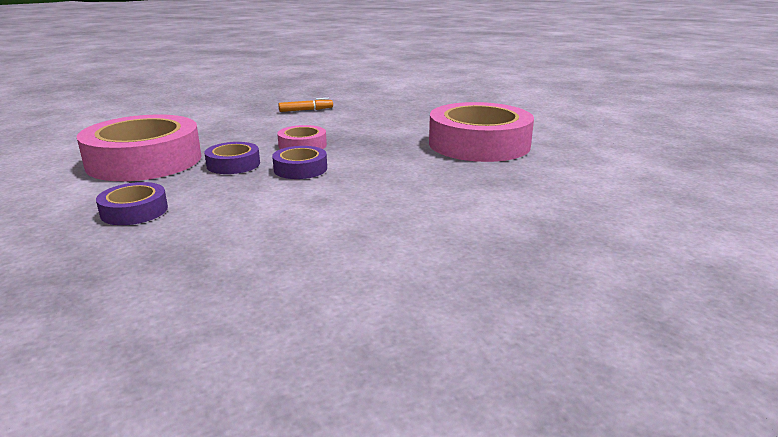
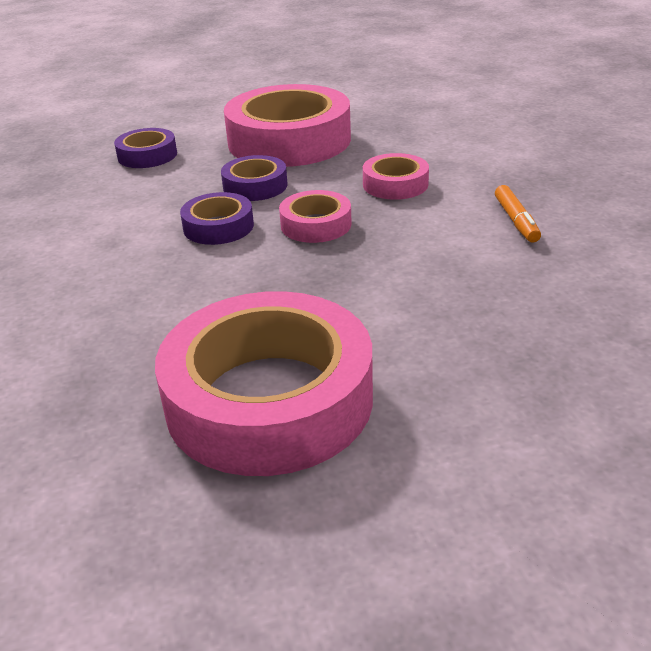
camera: 100 degrees right, 10 degrees up
none -> pink tape [363,153,429,200]

